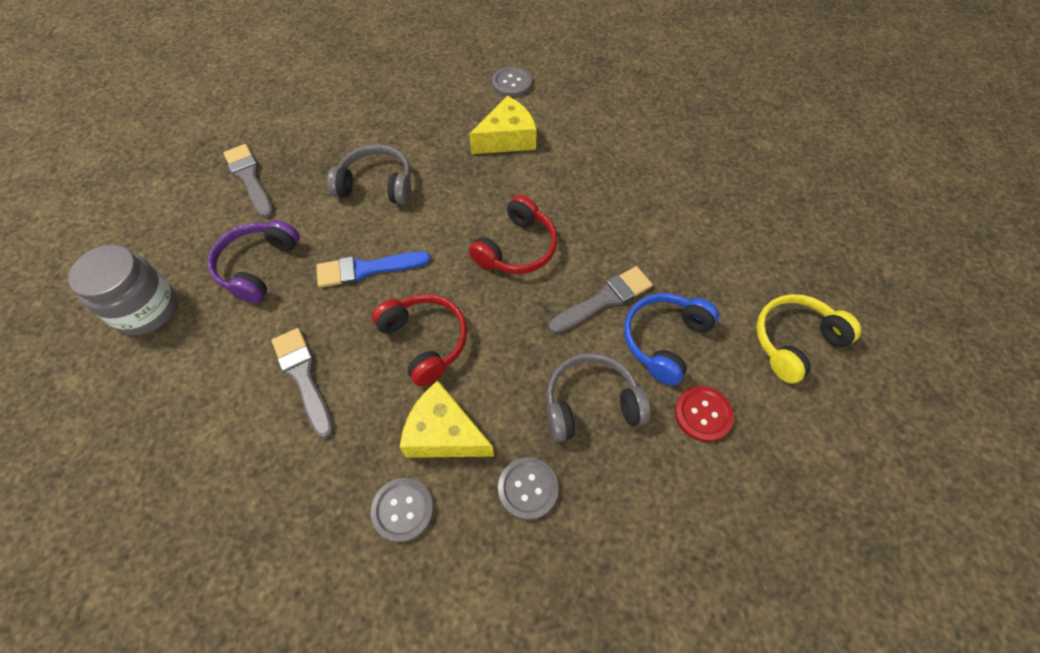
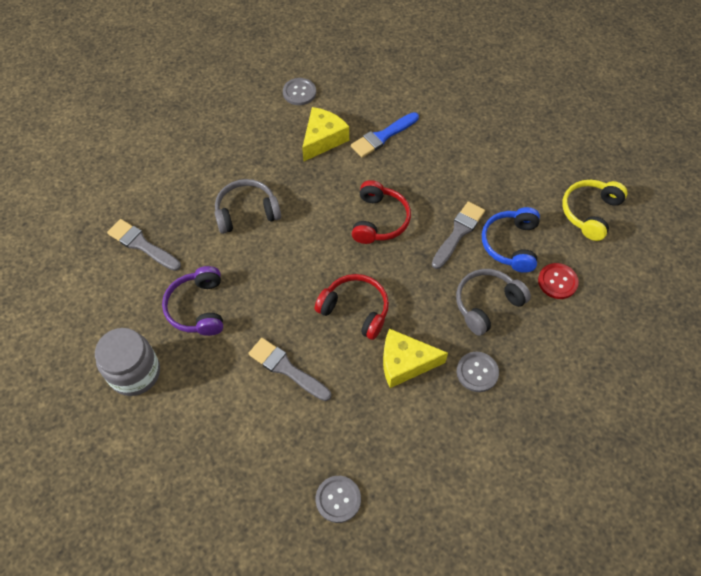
camera: 25 degrees left, 0 degrees up
blue brush [317,251,431,288] -> blue brush moved to [351,112,419,158]
grey button [371,478,434,542] -> grey button moved to [316,476,361,523]

